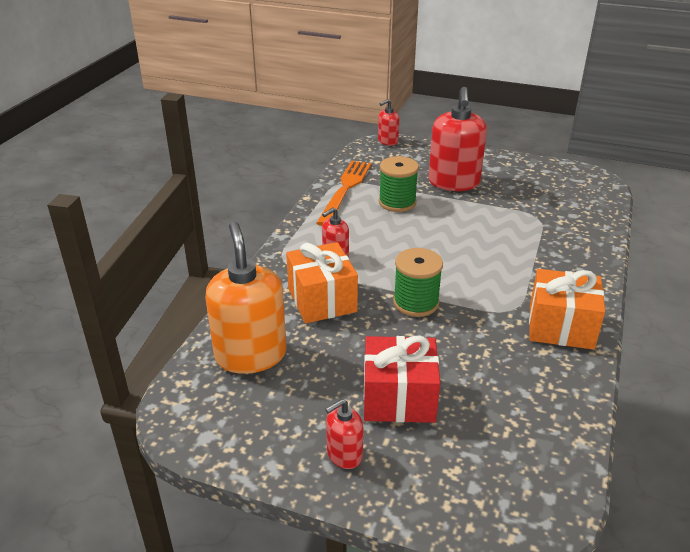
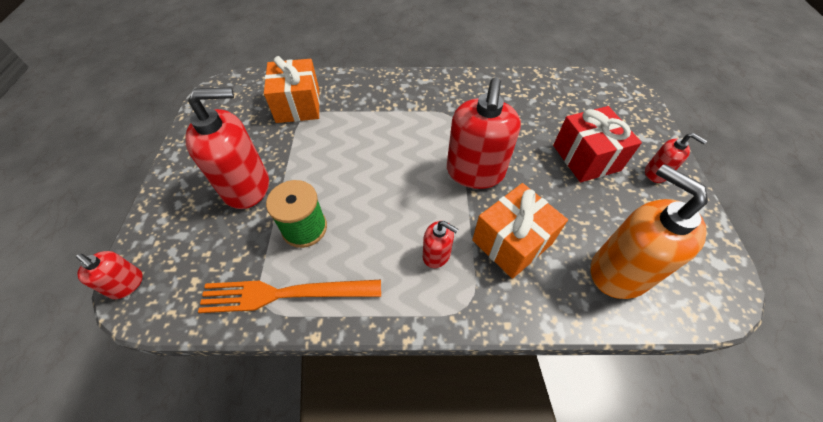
camera: 110 degrees left, 20 degrees up
orange soap dispenser [205,221,287,374] -> orange soap dispenser turned 90 degrees clockwise [591,164,708,299]
green spool [393,248,443,317] -> red soap dispenser [447,77,521,189]
orange gift [529,269,605,350] -> orange gift moved to [264,56,320,123]

